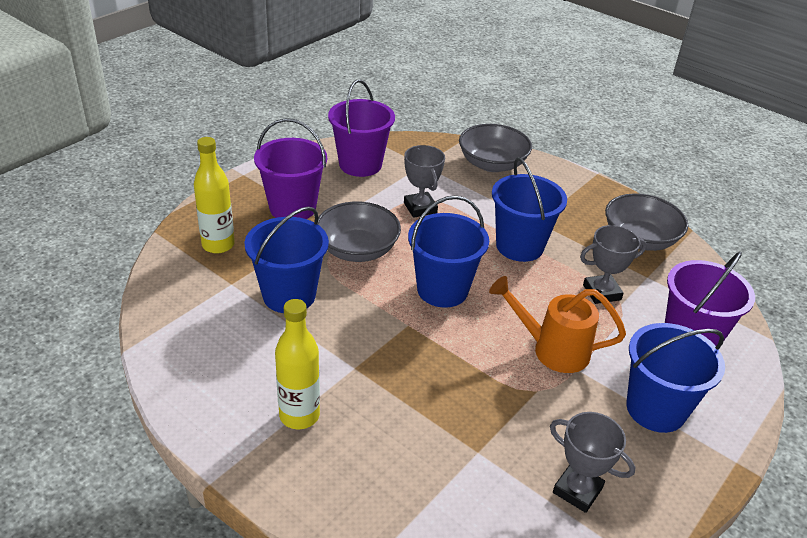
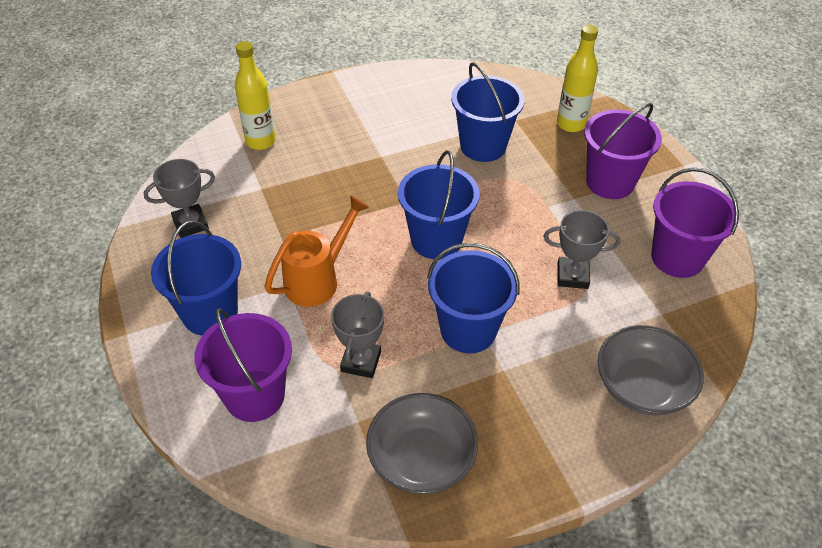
camera: 120 degrees right, 10 degrees up
yellow bottle [275,299,320,429] -> yellow bottle moved to [235,41,276,150]
grey bowl [318,201,401,262] -> none

